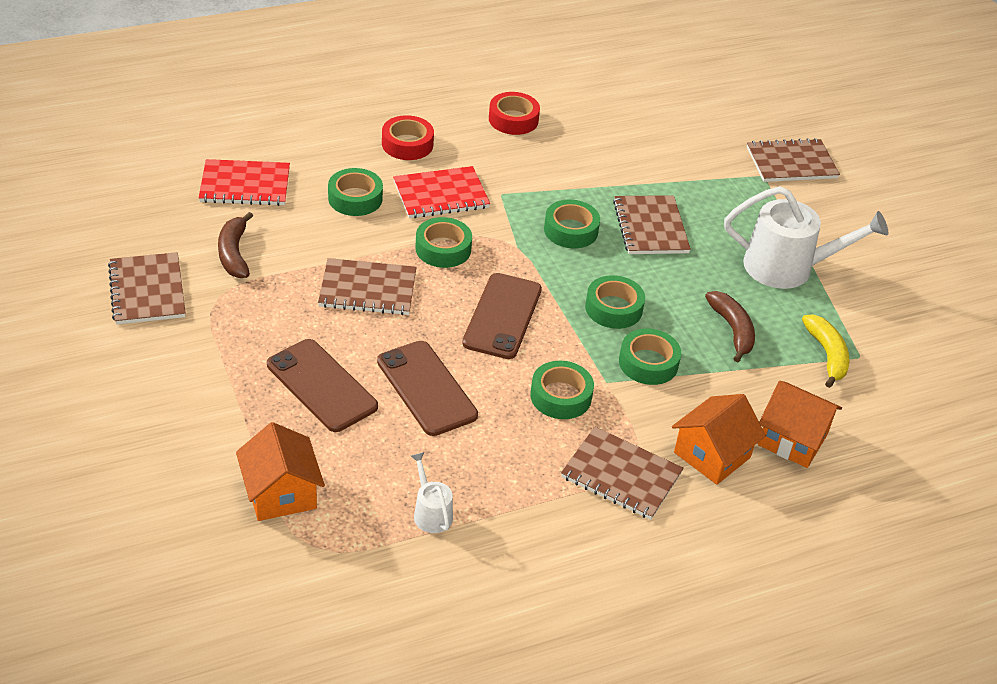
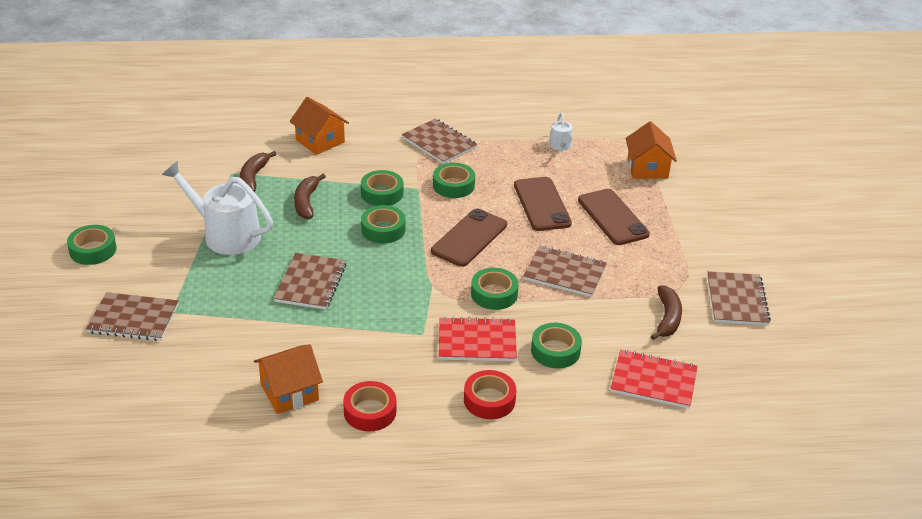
camera: 160 degrees left, 5 degrees down
green tape [544,200,600,248] -> green tape moved to [67,225,117,265]
orange house [672,394,766,485] -> orange house moved to [254,344,323,414]
yellow banana [802,314,849,388] -> brown banana [240,151,276,192]

